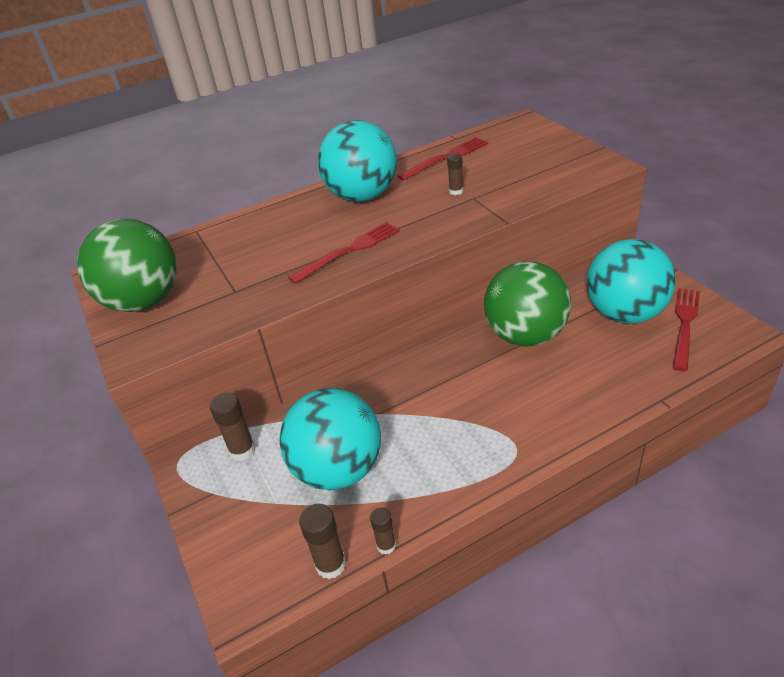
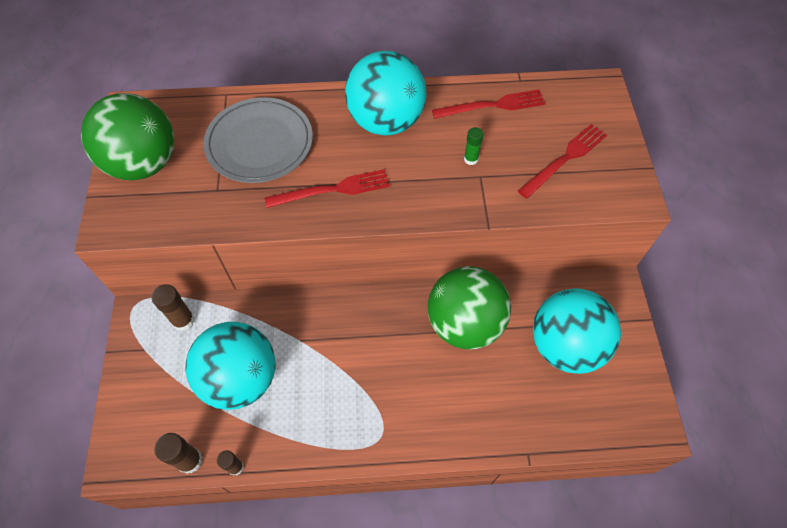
camera: 20 degrees right, 20 degrees up
brown glue stick [447,153,463,195] -> green glue stick [464,127,484,165]
red fork [673,288,700,371] -> red fork moved to [518,124,607,199]
none -> grey plate [203,97,313,183]

